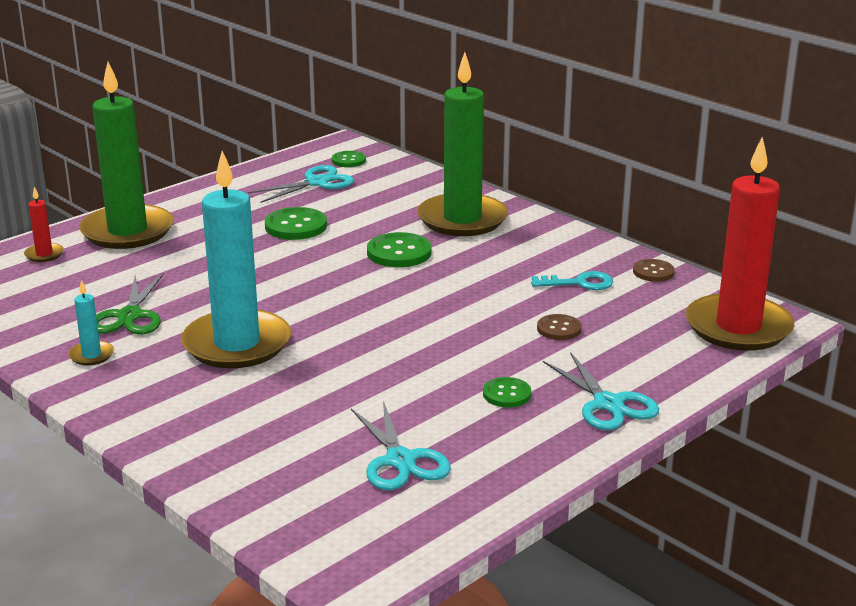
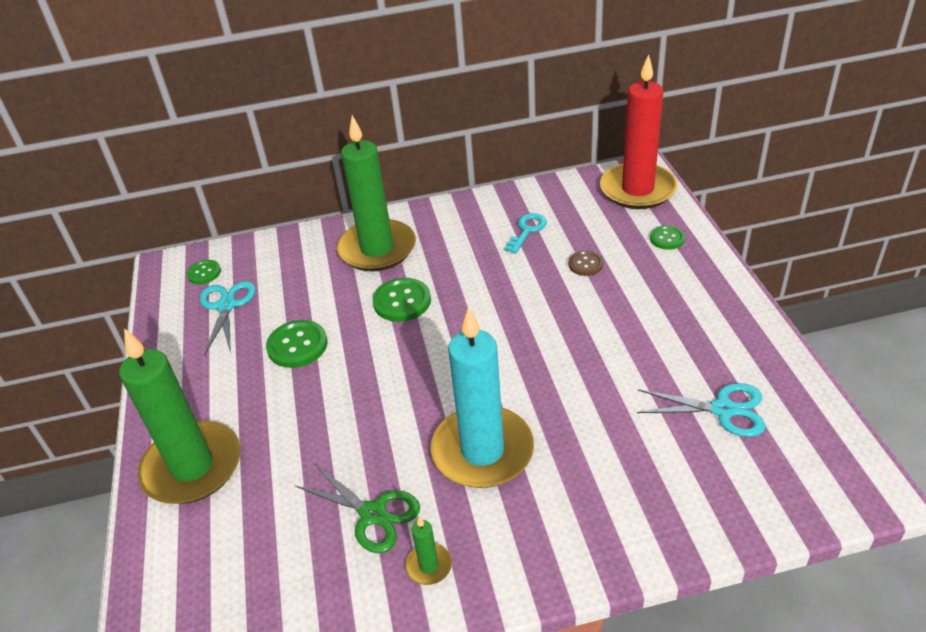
camera: 55 degrees left, 15 degrees up
red candle [24,187,64,262] -> none
turquoise candle [68,280,114,365] -> green candle [405,516,452,585]
green button [483,377,531,407] -> green button moved to [650,225,685,250]
turquoise scissors [543,352,659,430] -> none
brown button [633,259,675,282] -> none

